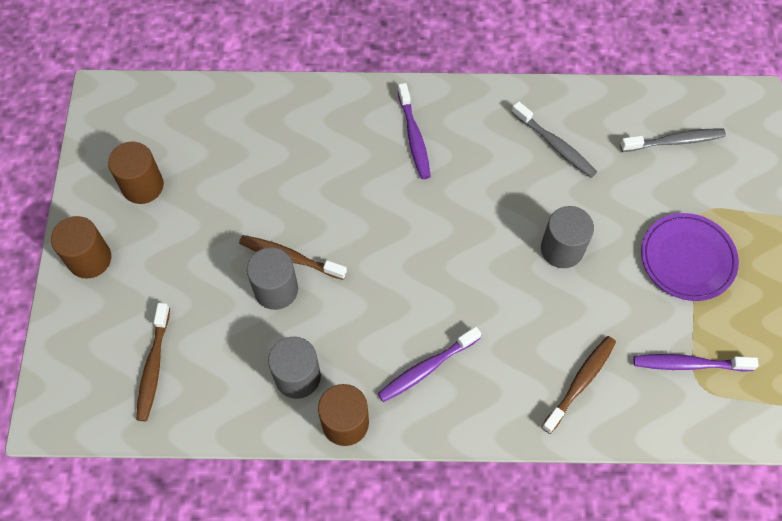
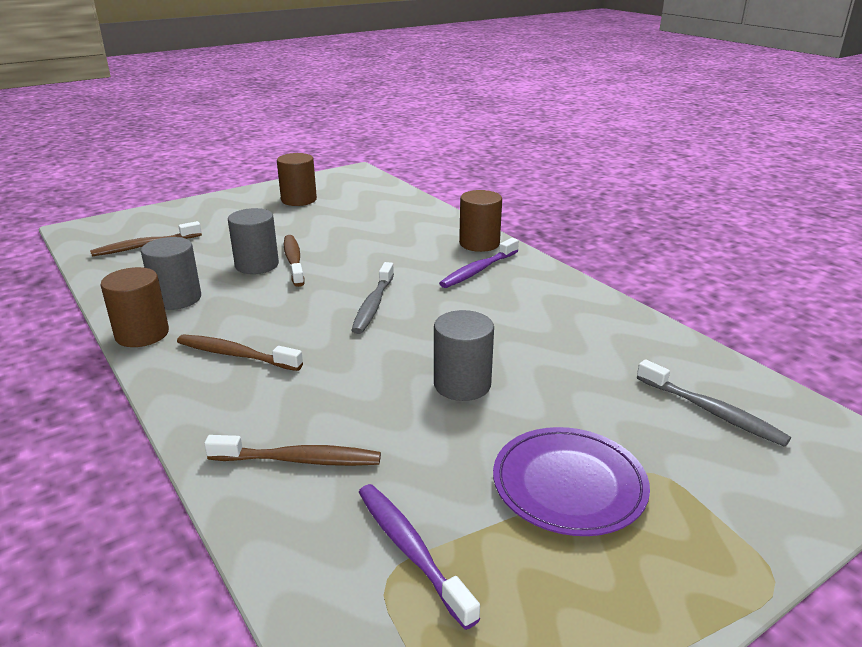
camera: 55 degrees right, 35 degrees down
brown cylinder [51,216,111,279] -> brown cylinder moved to [459,190,502,252]
purple toothbrush [378,327,481,402] -> brown toothbrush [177,334,303,371]
grey toothbrush [511,101,597,178] -> grey toothbrush moved to [351,262,394,334]

